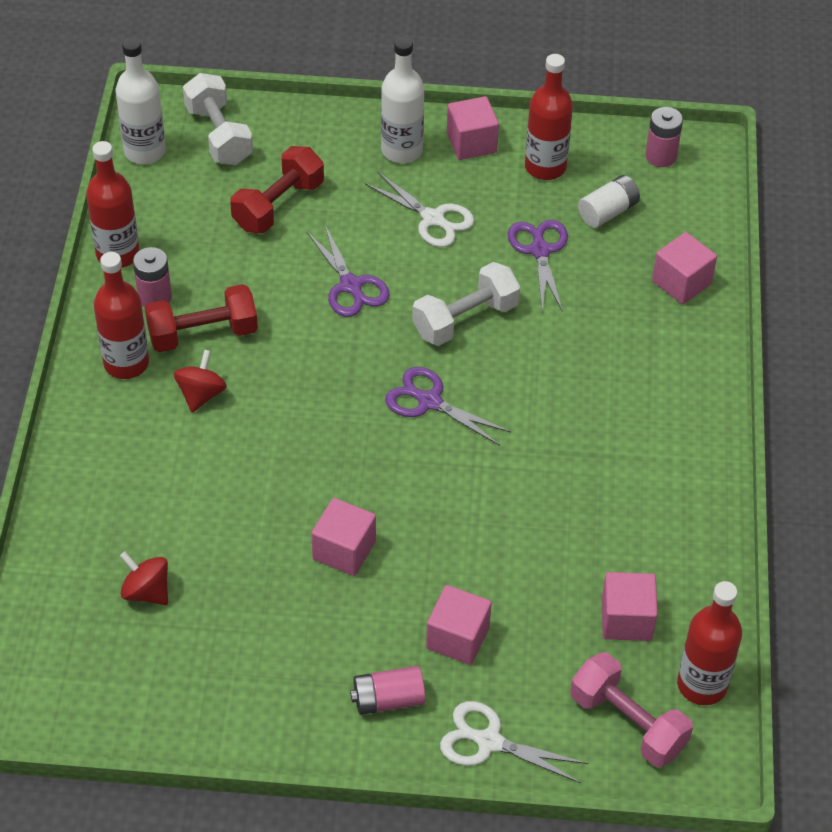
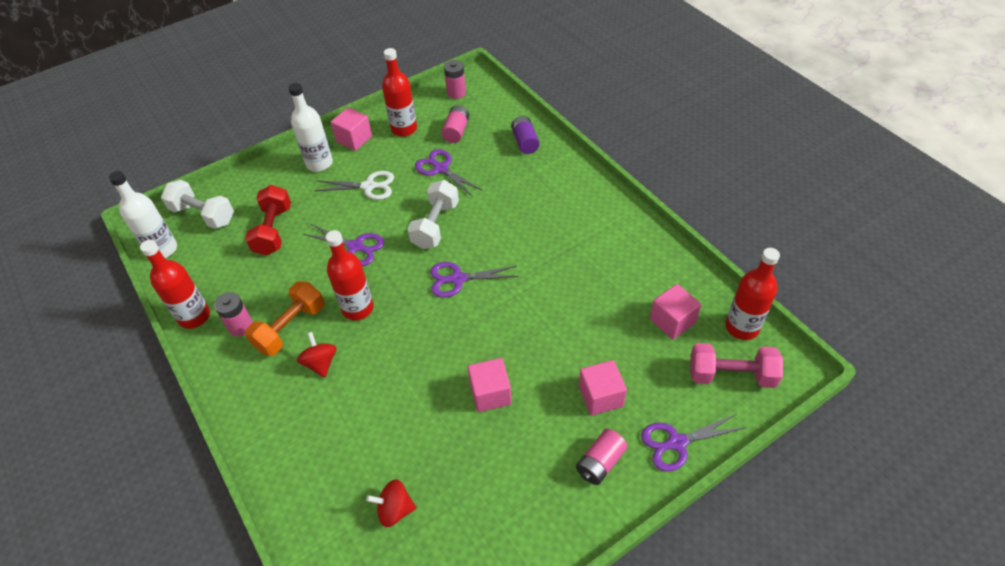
camera: 35 degrees left, 0 degrees up
red bottle [94,252,149,379] -> red bottle moved to [326,230,374,320]
red dumbbell [145,284,258,352] -> orange dumbbell [245,281,324,356]
white scissors [440,701,588,783] -> purple scissors [641,413,747,472]
white battery [578,175,640,228] -> pink battery [441,105,469,143]
pink cube [652,232,717,305] -> purple battery [511,116,540,154]

